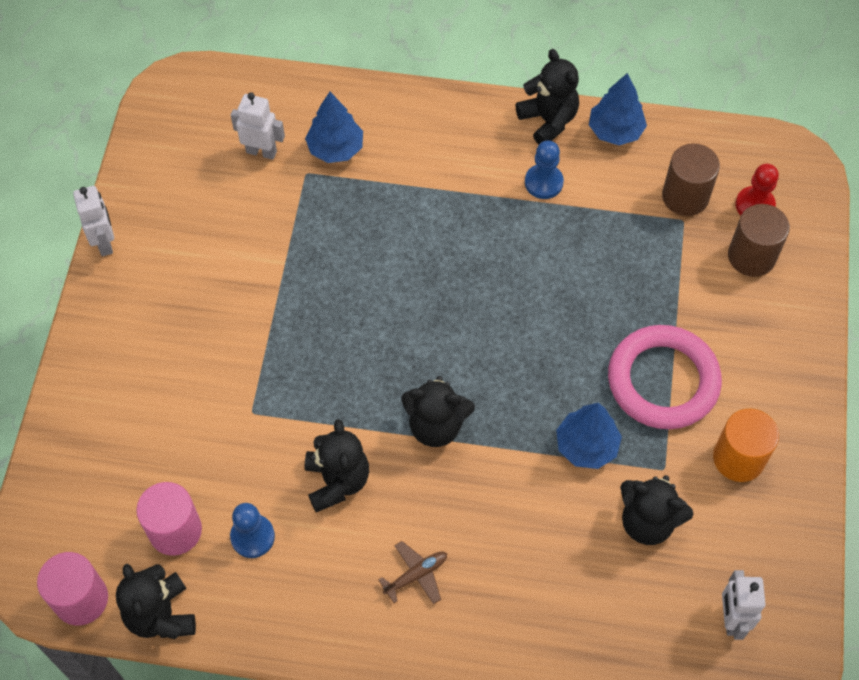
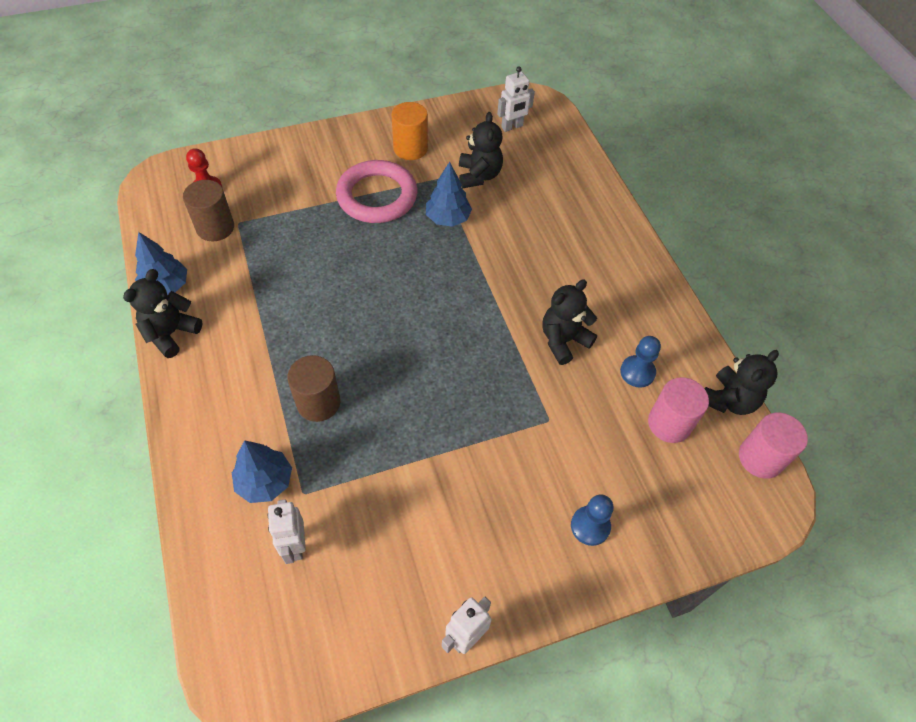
camera: 120 degrees left, 5 degrees down
brown plane [378,541,447,605] -> none
black teddy bear [401,376,475,447] -> none
blue pawn [525,140,564,199] -> blue pawn moved to [571,494,614,546]
brown cylinder [728,204,790,277] -> brown cylinder moved to [287,355,340,422]

